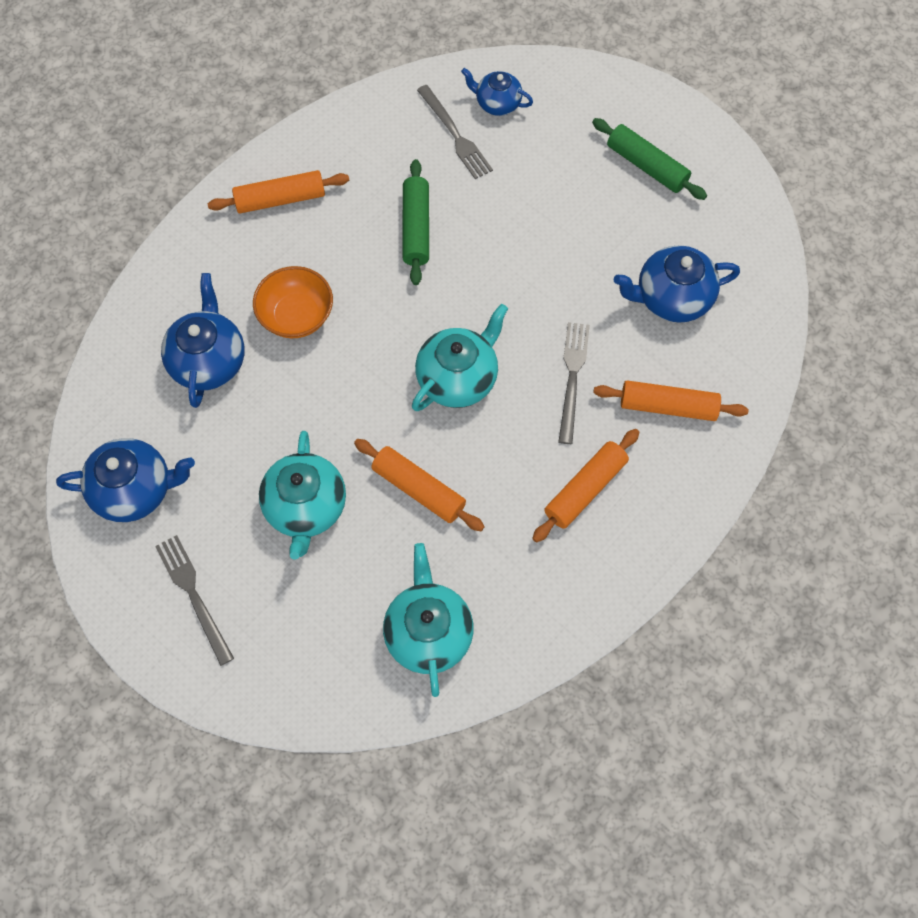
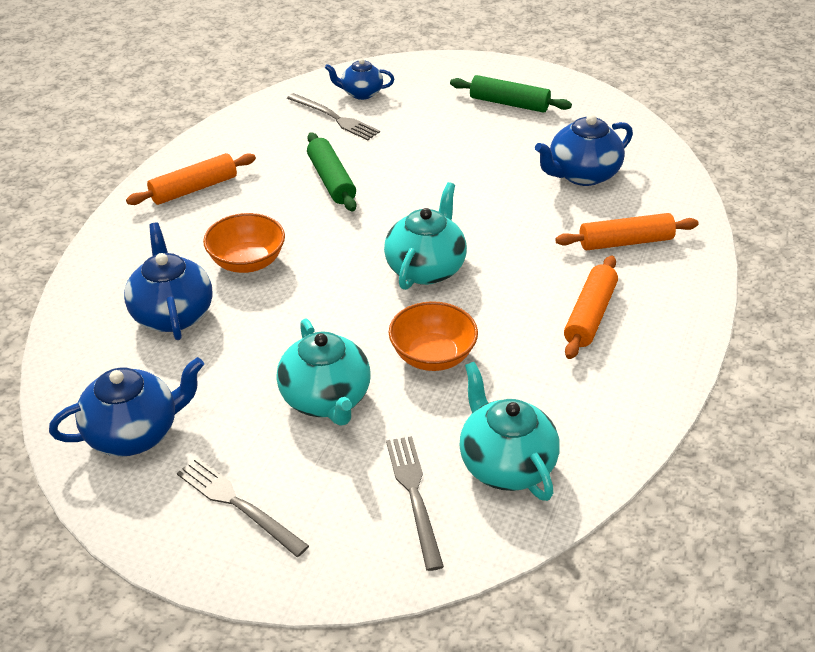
camera: 20 degrees left, 25 degrees down
orange rolling pin [354,439,485,531] -> orange bowl [389,301,478,371]
grey fork [558,322,590,444] -> grey fork moved to [386,436,444,571]

